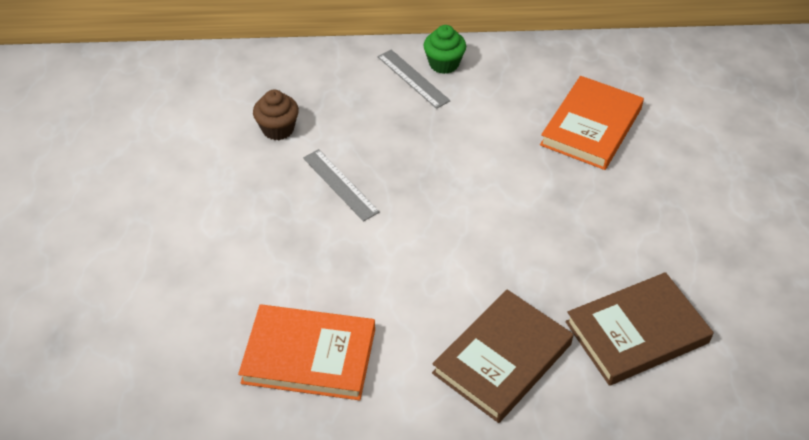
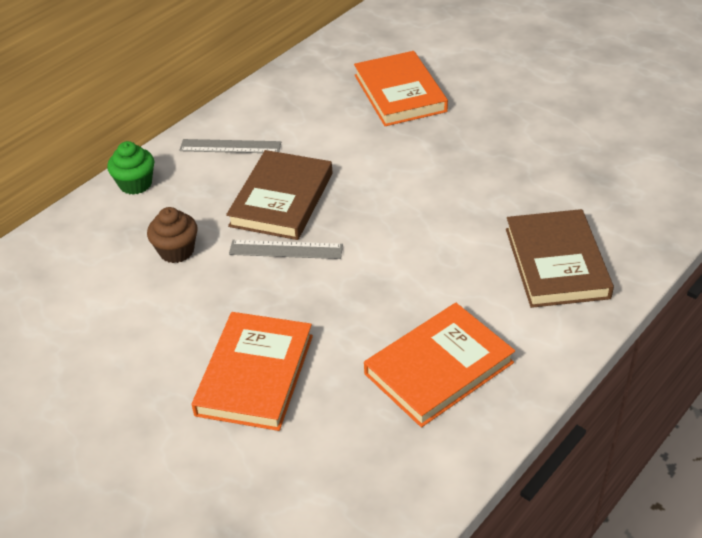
camera: 45 degrees left, 5 degrees down
green cupcake [424,25,466,74] -> green cupcake moved to [107,141,154,195]
brown book [565,272,714,386] -> brown book moved to [226,150,333,240]
none -> orange book [192,312,313,431]

